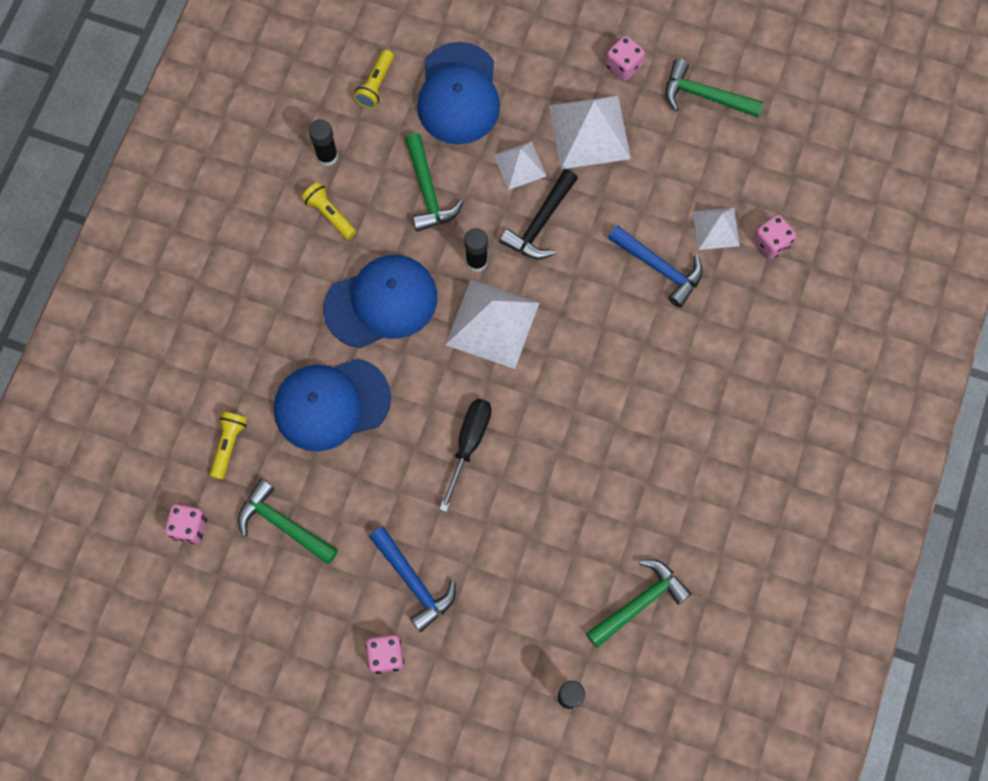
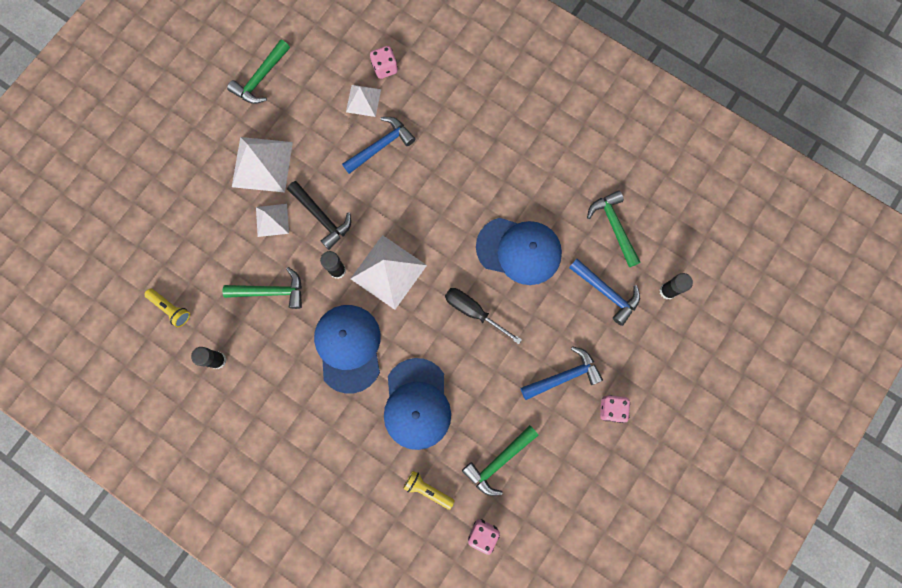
camera: 75 degrees left, 5 degrees up
yellow flashlight [301,182,356,240] -> none
blue cap [417,42,500,144] -> blue cap moved to [476,218,562,285]
pink dice [605,36,645,81] -> none
none -> blue hammer [569,259,640,326]

